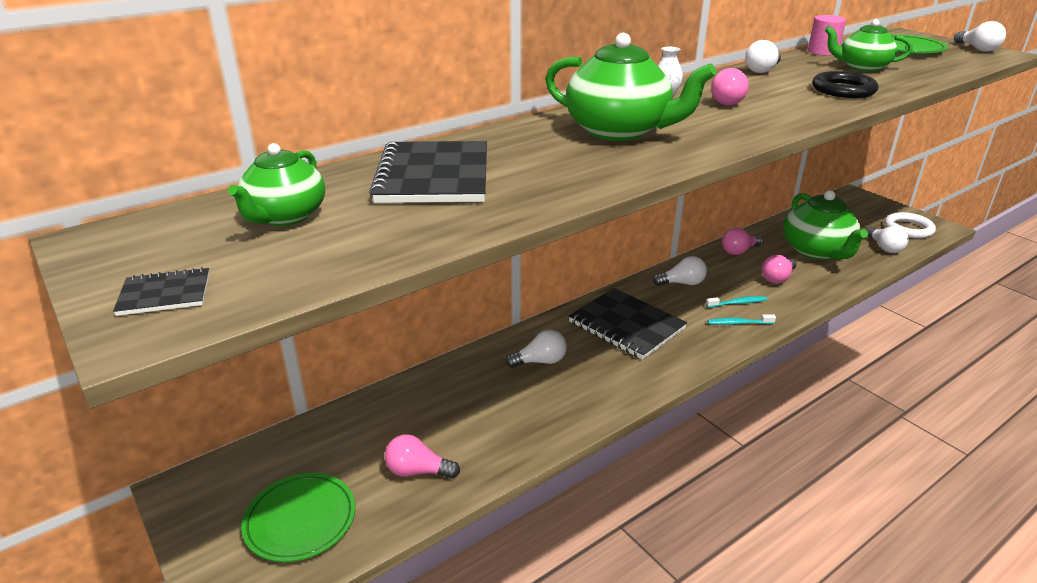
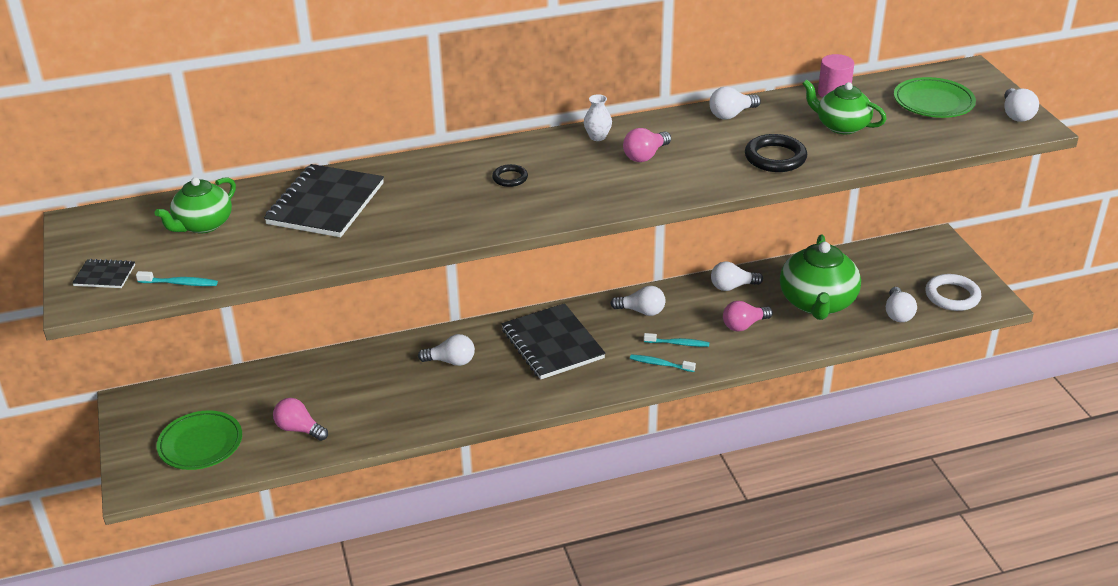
camera: 20 degrees right, 5 degrees up
green teapot [545,33,716,141] -> black ring [492,164,528,187]
pink light bulb [722,228,763,255] -> white light bulb [711,262,763,291]
none -> turquoise toothbrush [136,271,218,286]

